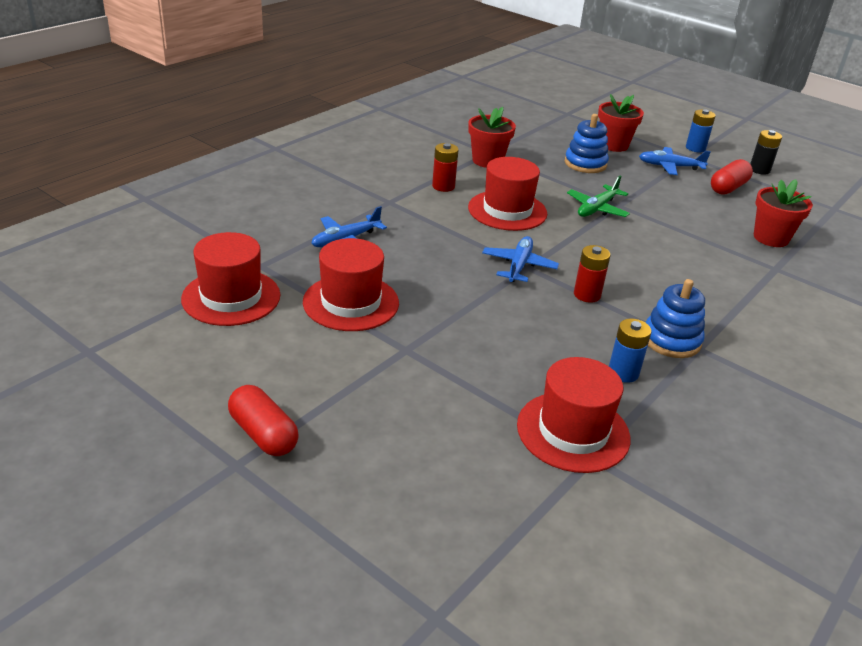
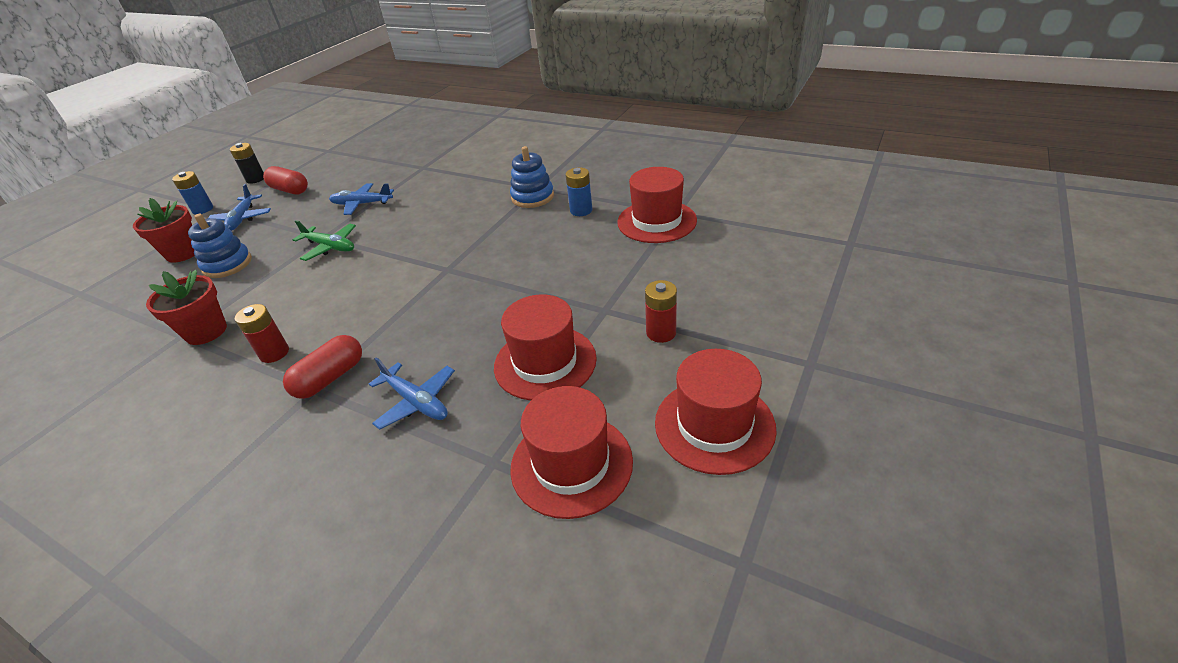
camera: 95 degrees left, 5 degrees up
red capsule [228,385,299,456] -> red capsule moved to [283,335,362,399]
red hat [468,157,547,231] -> red hat moved to [655,349,777,475]
blue plane [482,236,559,282] -> blue plane moved to [329,183,394,215]
red battery [574,245,611,303] -> red battery moved to [645,280,677,343]
red flower pot [754,179,813,247] -> none

